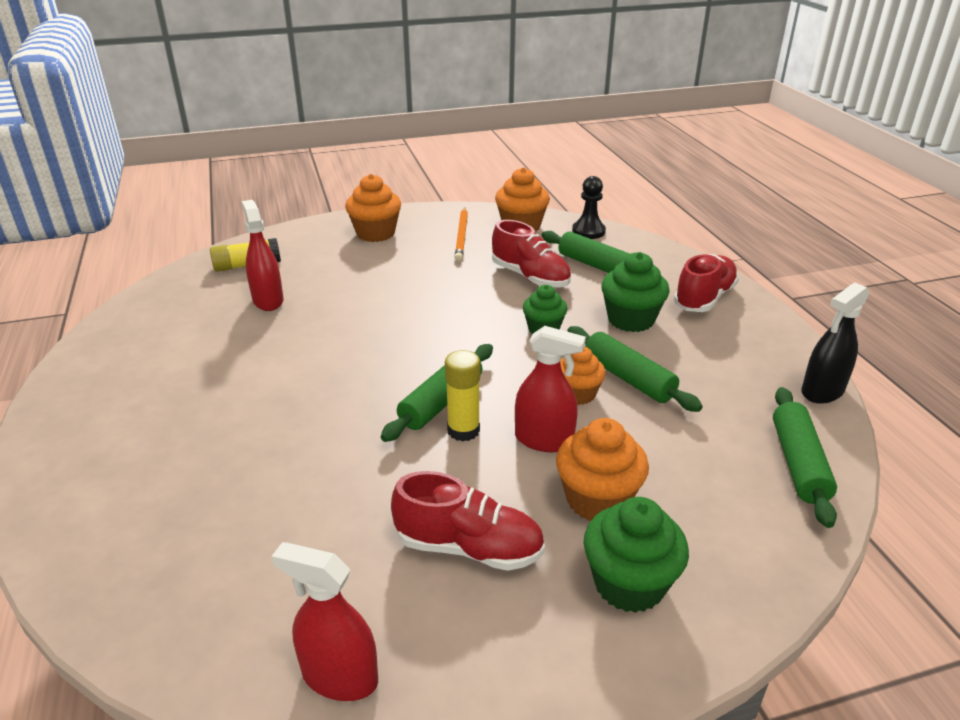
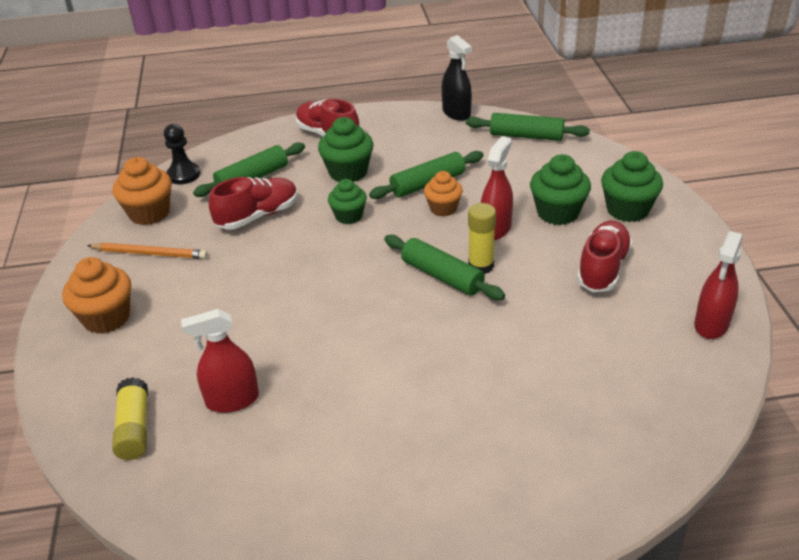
camera: 80 degrees left, 5 degrees up
orange cupcake [556,418,649,521] -> green cupcake [530,154,591,225]

